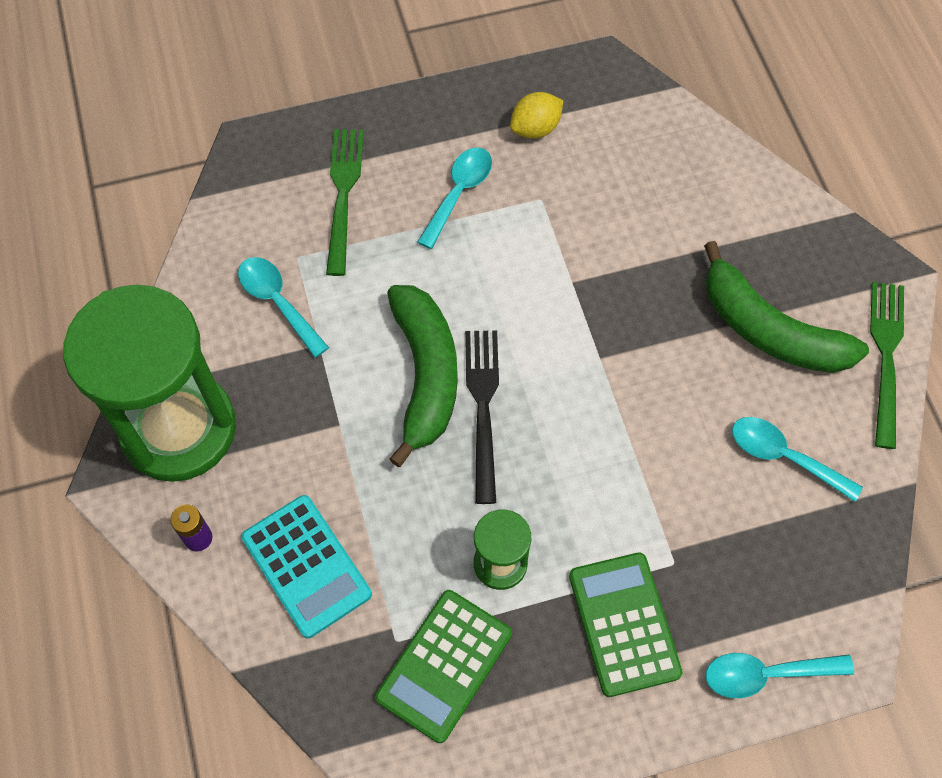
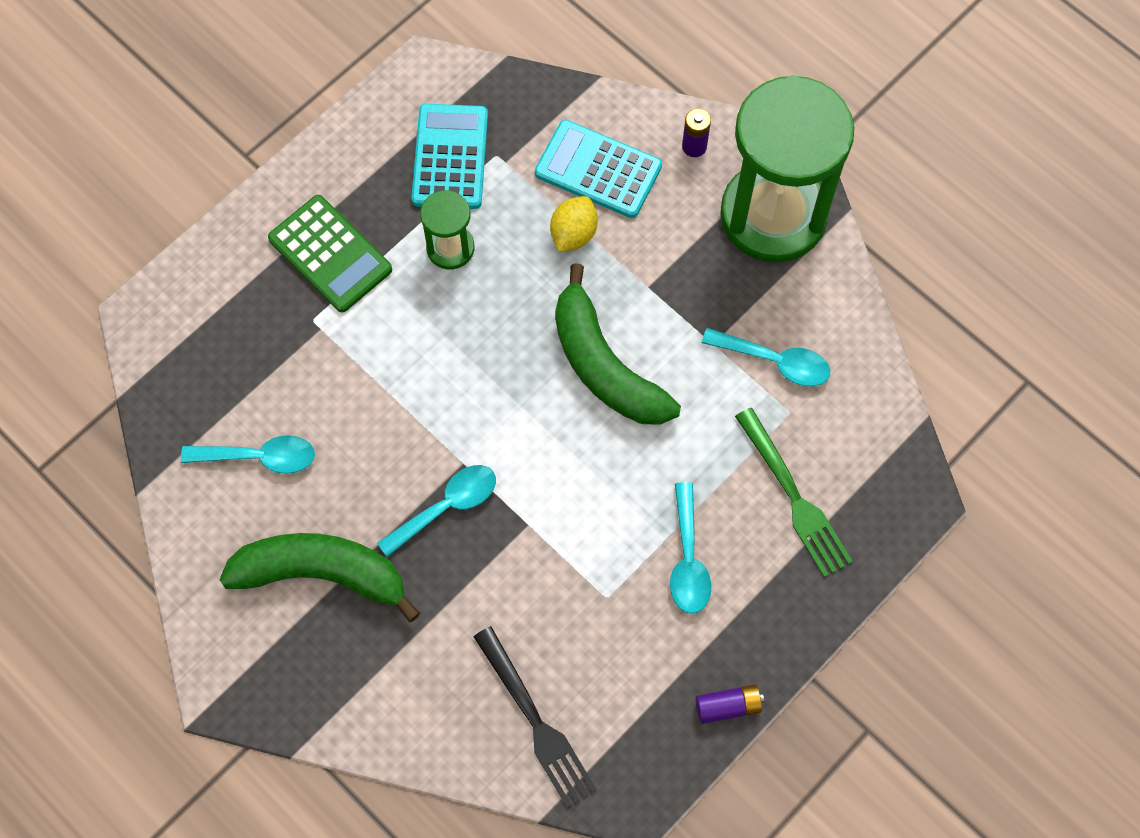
camera: 150 degrees right, 5 degrees up
green calculator [375,590,512,743] -> turquoise calculator [411,104,488,209]
black fork [465,330,499,504] -> black fork moved to [474,626,597,808]
yellow lemon [510,92,563,139] -> yellow lemon moved to [550,196,598,252]
turquoise spoon [706,653,854,698] -> turquoise spoon moved to [377,465,496,557]
green fork [870,282,904,449] -> none
none -> purple battery [696,684,764,724]

